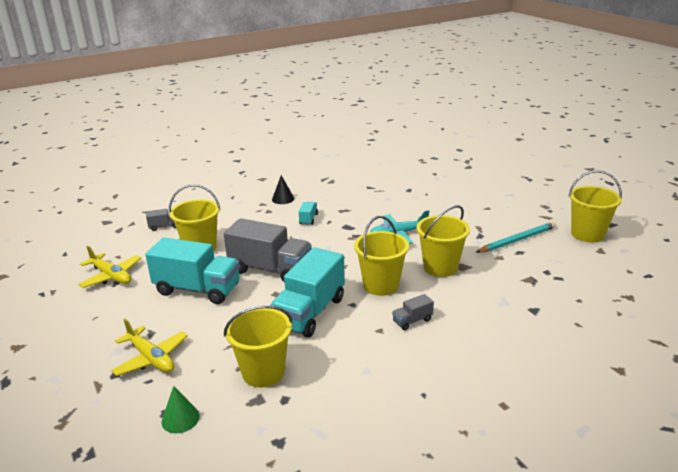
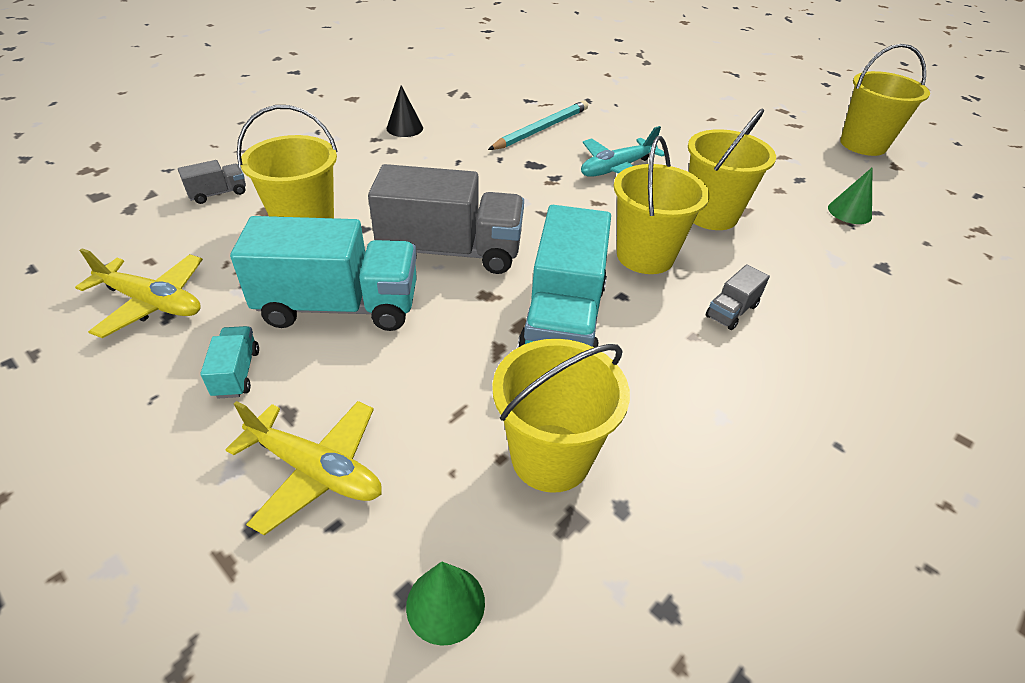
camera: 20 degrees left, 15 degrees up
turquoise truck [299,202,318,225] -> turquoise truck moved to [200,326,259,399]
turquoise pencil [475,222,556,253] -> turquoise pencil moved to [488,100,588,150]
none -> green cone [828,168,872,224]

